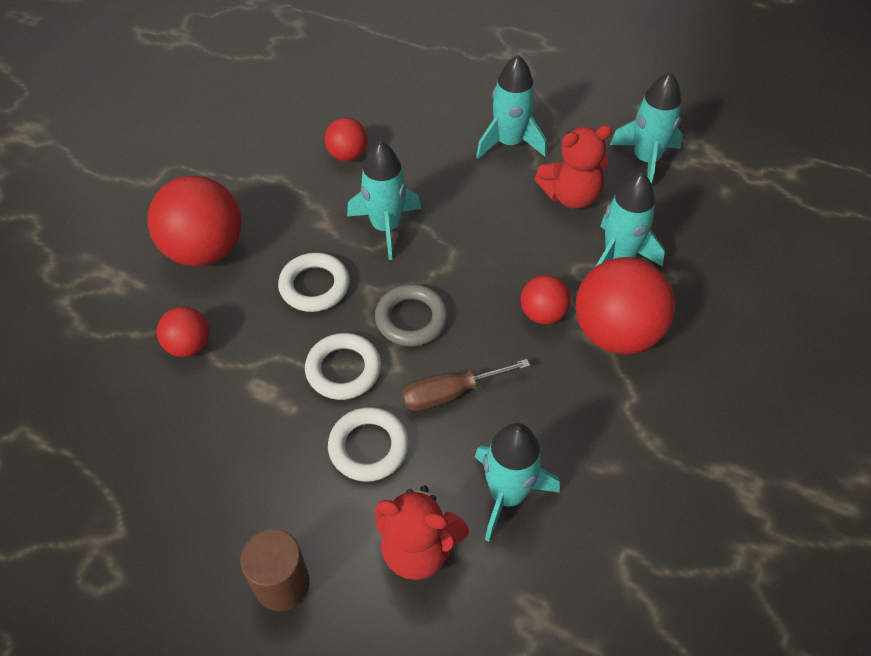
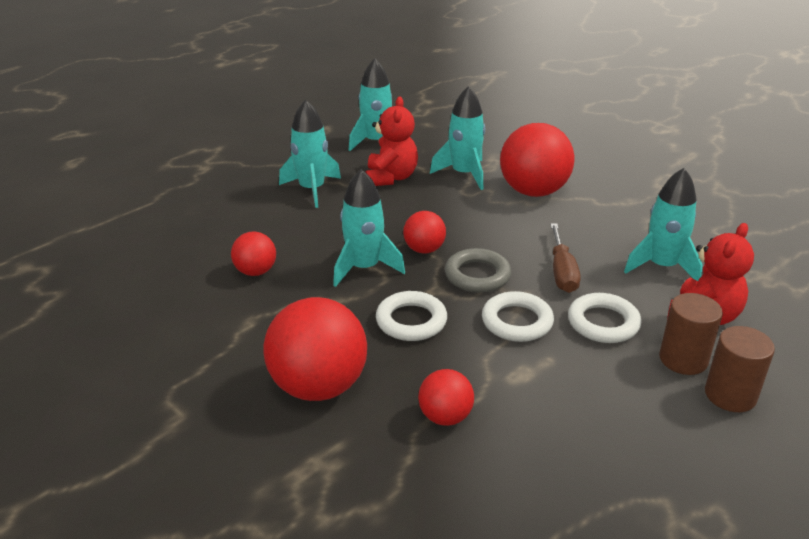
camera: 70 degrees left, 20 degrees down
red ball [521,275,570,324] -> red ball moved to [403,211,446,253]
none -> brown cylinder [659,293,723,375]

